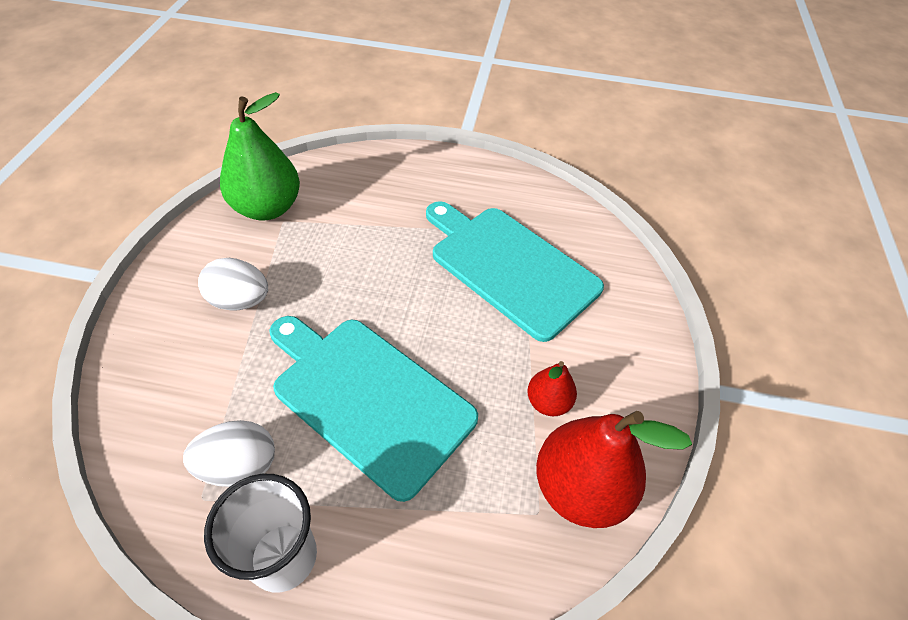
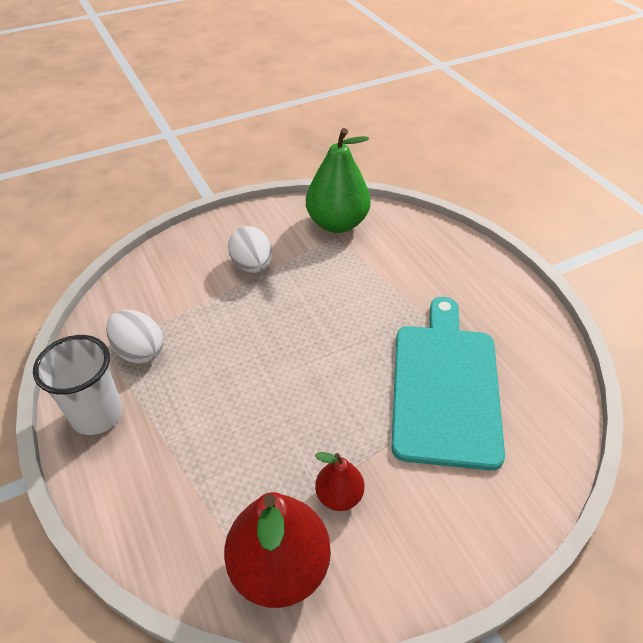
camera: 55 degrees right, 5 degrees down
turquoise cutting board [269,316,478,502] -> none

